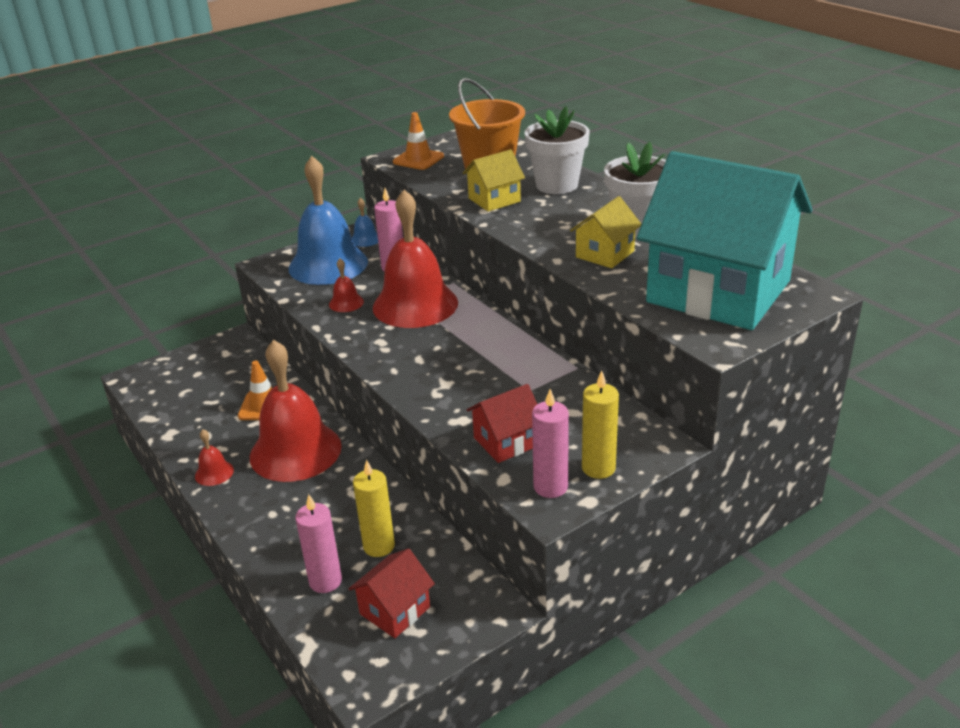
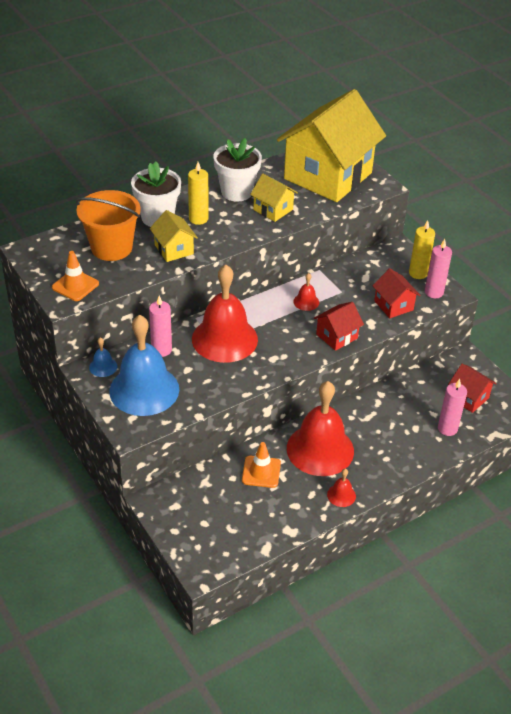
camera: 90 degrees left, 10 degrees up
red bell [329,259,364,312] -> red bell moved to [293,273,319,311]
yellow candle [353,460,395,557] -> yellow candle moved to [188,162,208,225]
turquoise house [637,151,813,330] -> yellow house [277,89,386,202]
none -> red house [314,302,364,351]

